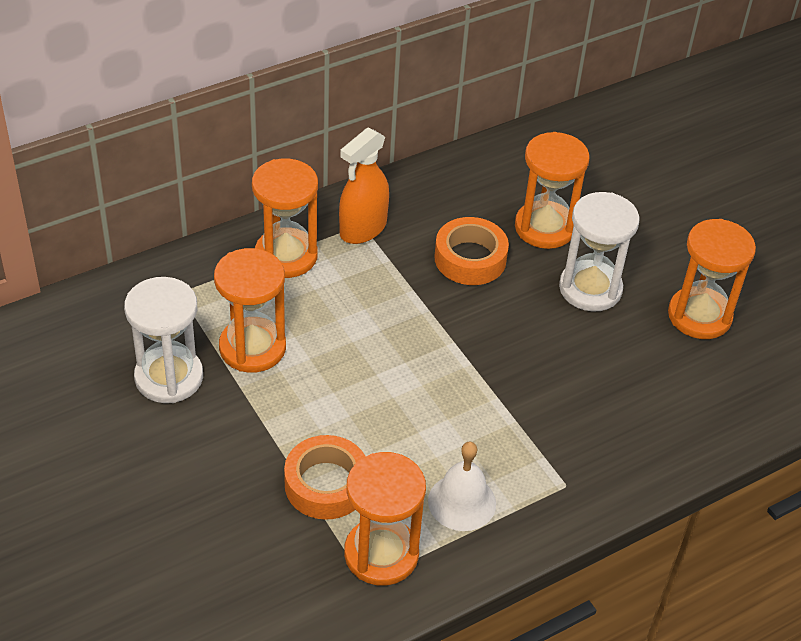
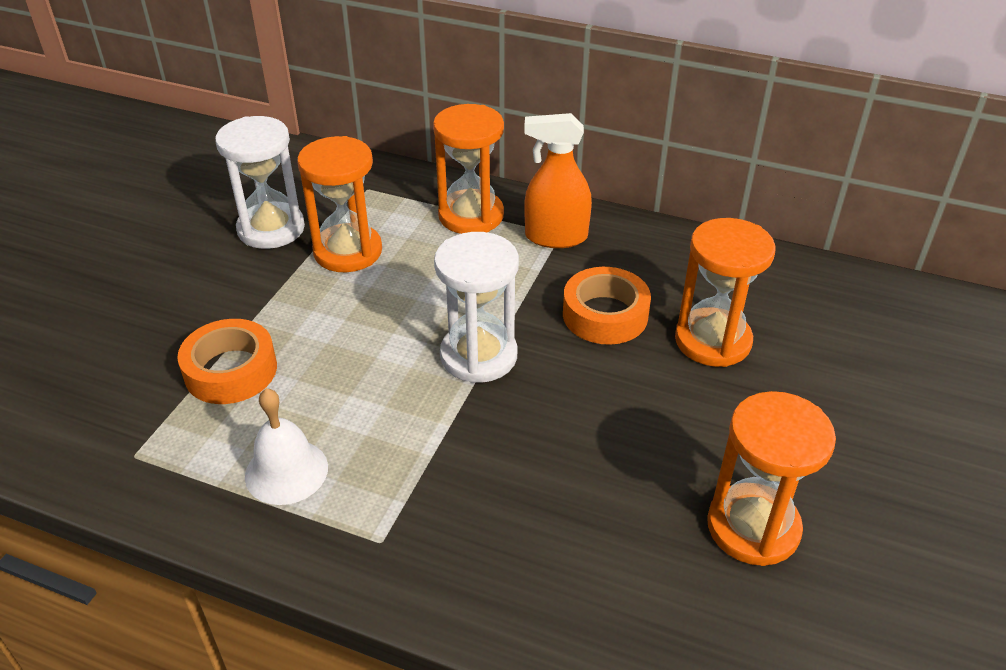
camera: 55 degrees right, 5 degrees down
orange hourglass [344,452,426,586] -> none
white hourglass [559,192,640,312] -> white hourglass moved to [434,232,519,383]

